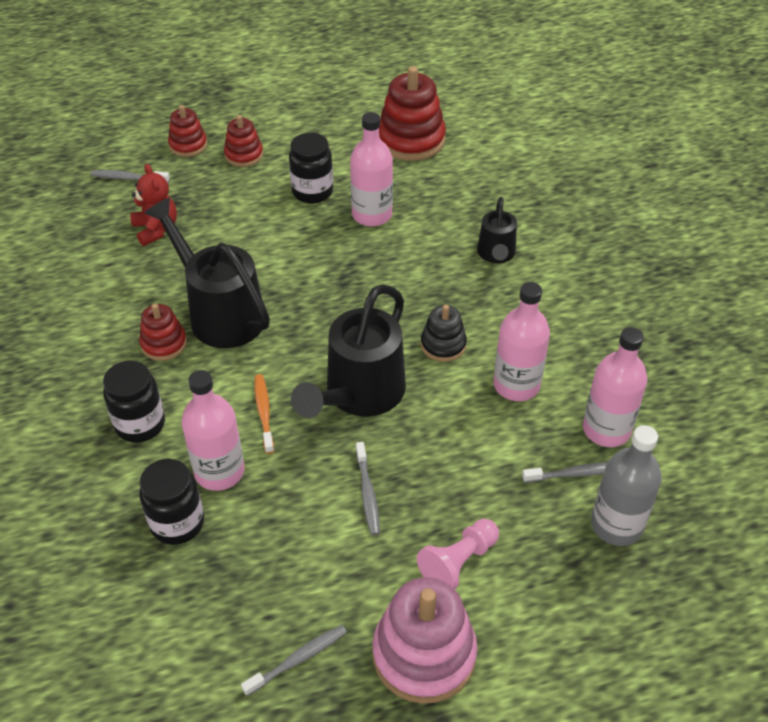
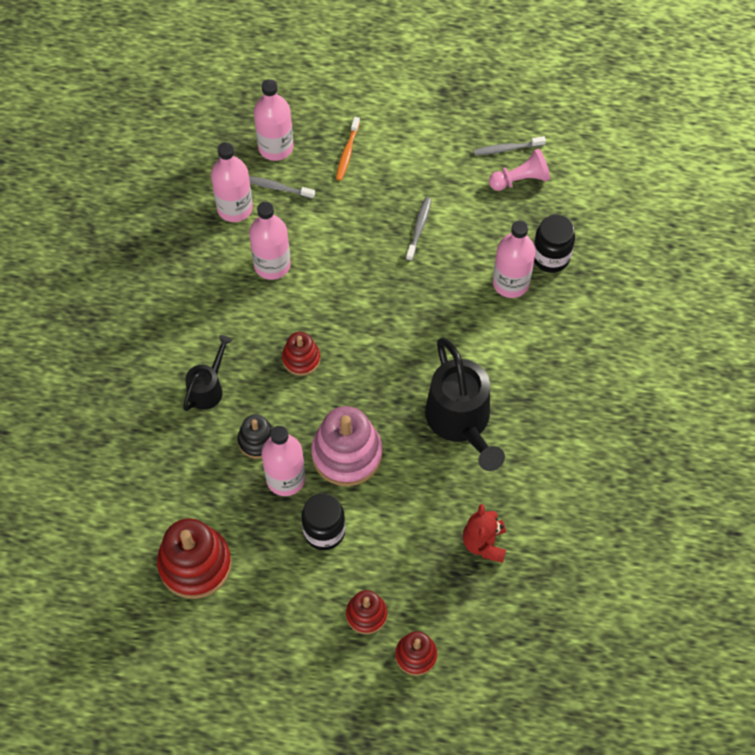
camera: 155 degrees left, 15 degrees up
grey toothbrush [91,170,170,183] -> none
black jar [103,361,165,443] -> none
red stacking toy [139,304,187,361] -> red stacking toy moved to [282,332,320,376]
orange toothbrush [254,374,274,454] -> orange toothbrush moved to [336,117,360,181]
black watering can [291,284,406,418] -> none
pink stacking toy [372,577,477,704] -> pink stacking toy moved to [311,406,382,486]
pink pawn [417,519,499,589] -> pink pawn moved to [489,149,550,191]
black stacking toy [421,305,467,362] -> black stacking toy moved to [237,414,274,458]
grey bottle [591,425,662,546] -> pink bottle [254,79,293,161]

